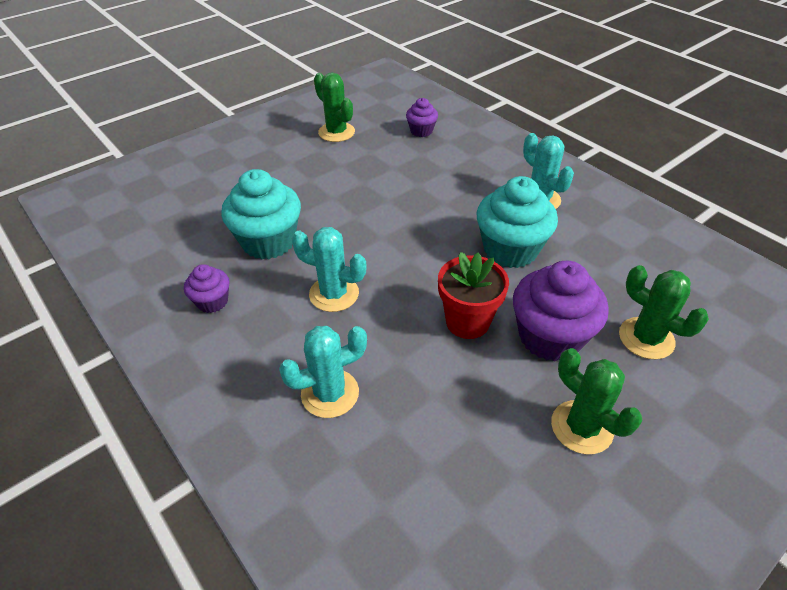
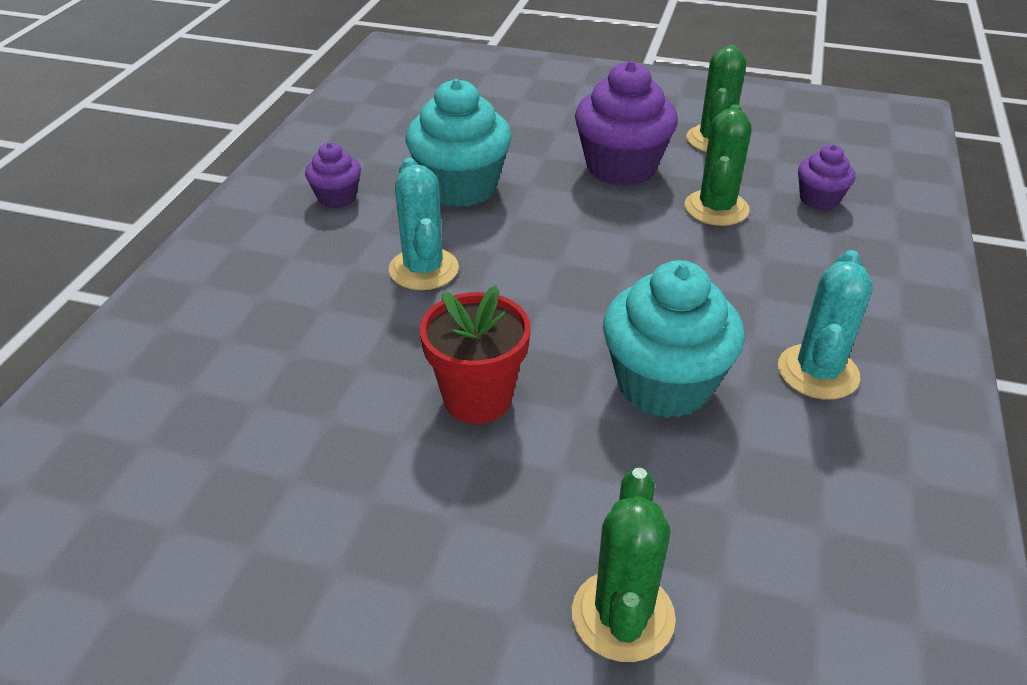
camera: 55 degrees right, 5 degrees down
turquoise cactus [279,326,367,418] -> none
purple cupcake [513,261,609,361] -> purple cupcake moved to [575,61,678,186]
green cactus [551,348,642,454] -> green cactus moved to [685,104,752,226]

